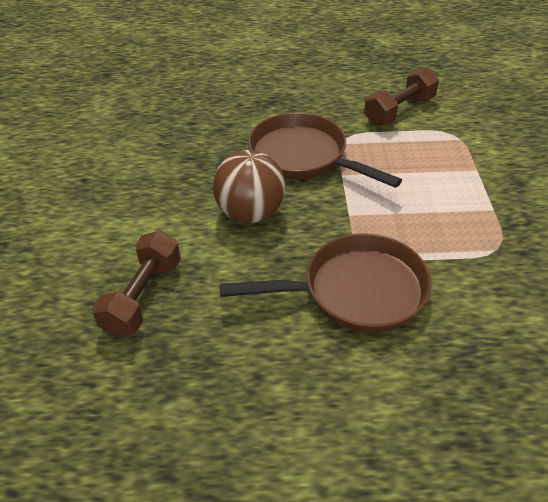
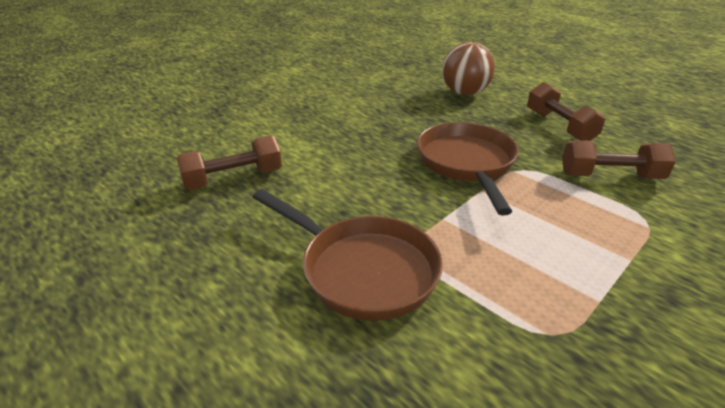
camera: 45 degrees right, 10 degrees down
brown ball [213,150,286,223] -> brown ball moved to [442,42,495,95]
none -> brown dumbbell [527,82,605,141]

